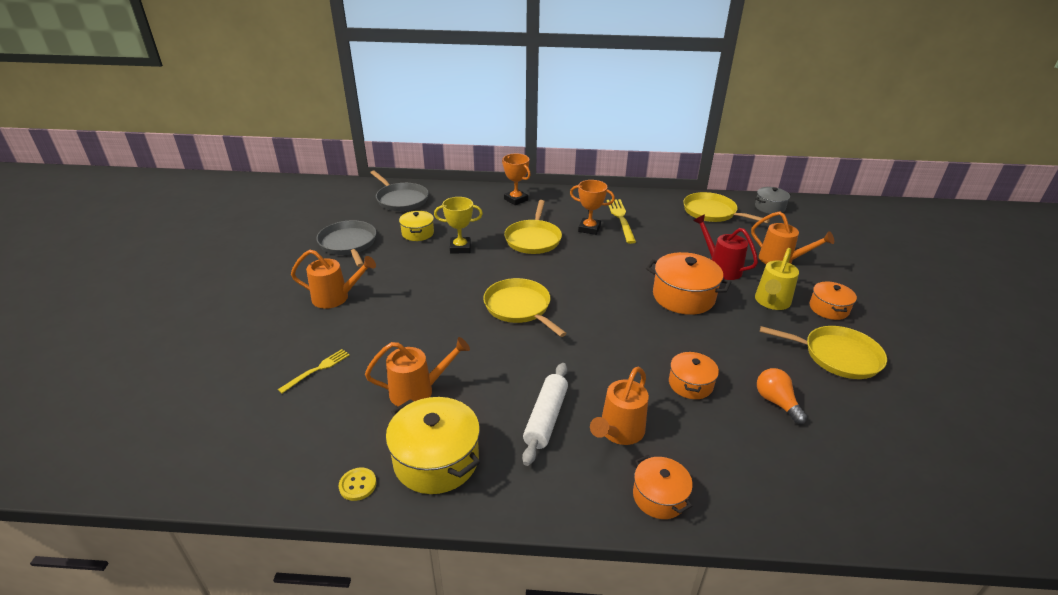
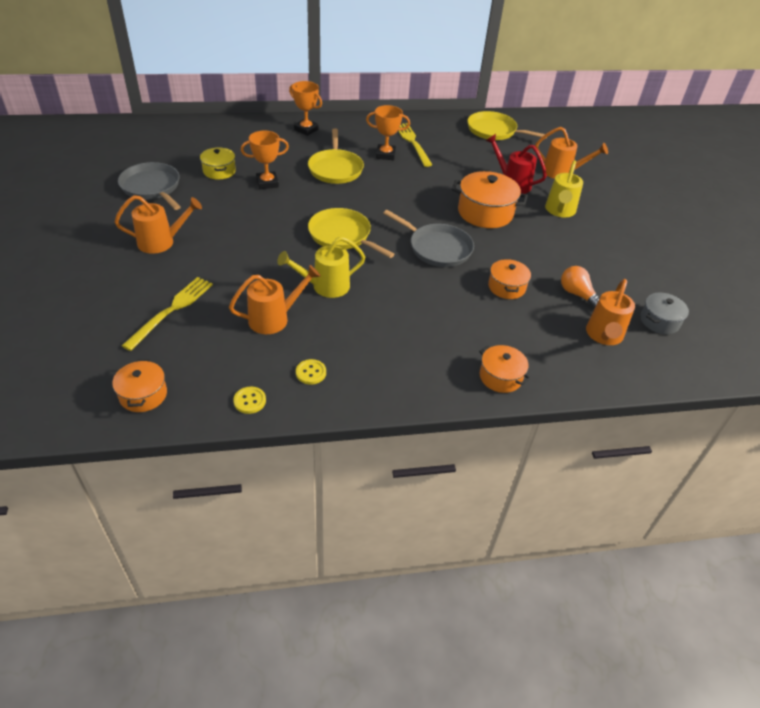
camera: 15 degrees left, 10 degrees up
yellow fork [278,349,350,393] -> yellow fork [122,277,213,351], size x1.61
grey pan [370,171,429,211] -> grey pan moved to [383,210,474,267]
yellow pot [386,397,480,494] -> yellow button [296,359,326,385]
yellow trophy [434,197,483,254] -> orange trophy [241,131,289,189]
white rolling pin [522,363,568,466] -> none
orange watering can [590,367,649,445] -> orange watering can moved to [586,279,635,345]
grey pot [755,187,790,214] -> grey pot moved to [640,293,689,334]
yellow pan [760,326,887,379] -> none
orange pot [810,281,857,320] -> orange pot moved to [112,359,167,412]
none -> yellow watering can [277,236,365,298]

